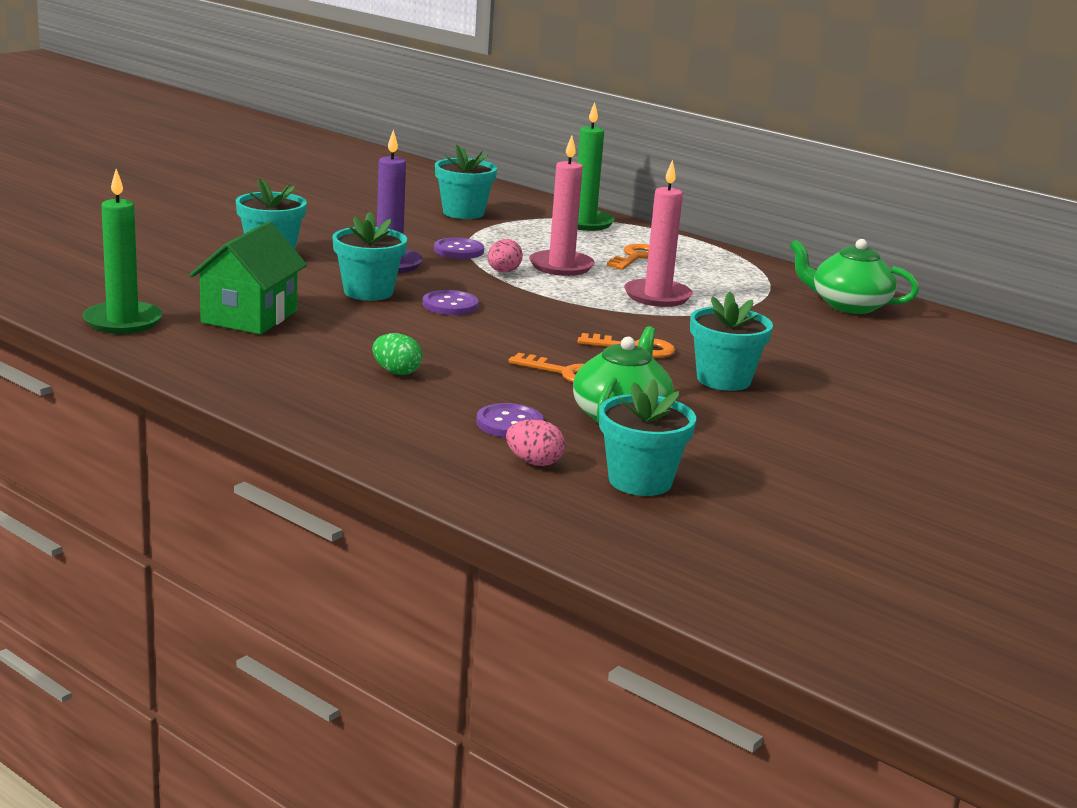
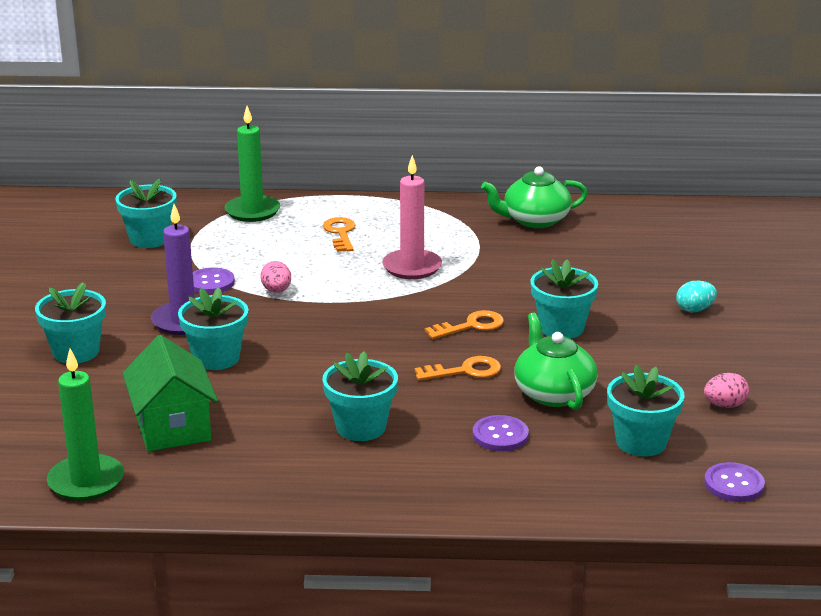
camera: 35 degrees left, 5 degrees up
green egg [372,333,422,375] -> turquoise flower pot [323,352,398,441]
purple button [423,290,478,315] -> purple button moved to [704,462,765,502]
pink egg [506,419,565,466] -> pink egg moved to [704,373,749,408]
pink candle [529,136,595,276] -> none
none -> turquoise egg [676,281,717,312]

